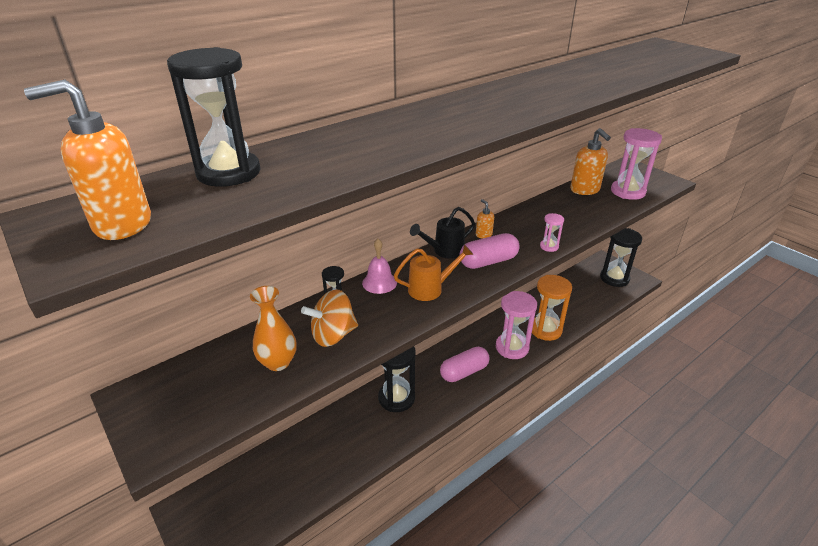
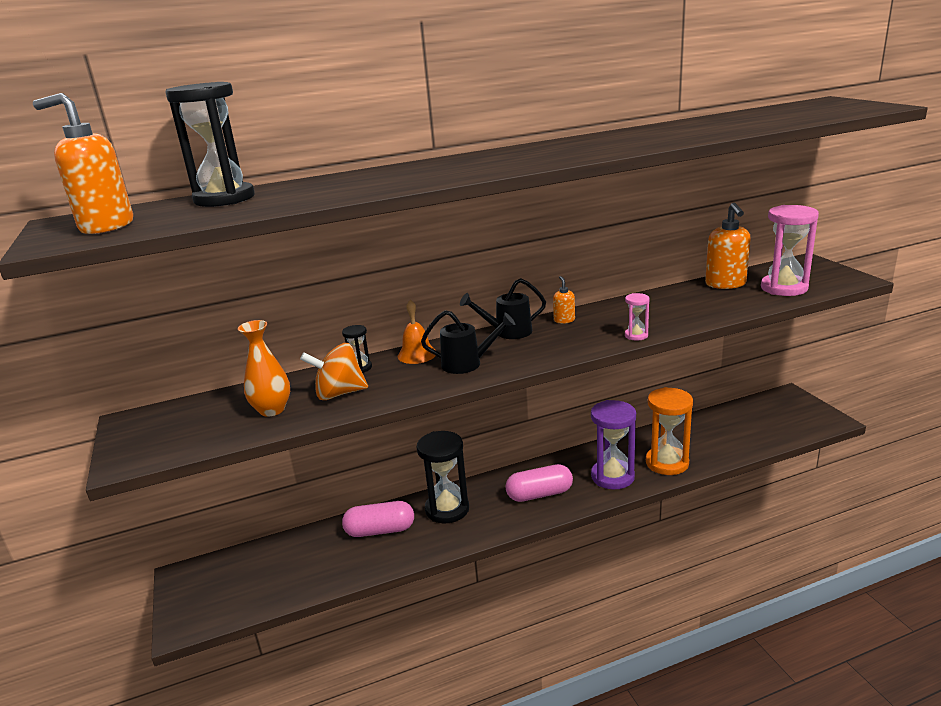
camera: 20 degrees right, 10 degrees down
pink bell [362,239,397,294] -> orange bell [398,300,436,364]
orange watering can [394,244,473,301] -> black watering can [421,310,515,374]
pink capsule [460,233,520,269] -> pink capsule moved to [342,501,414,537]
pink hourglass [496,291,537,359] -> purple hourglass [591,400,636,489]
black hourglass [600,228,642,287] -> none

